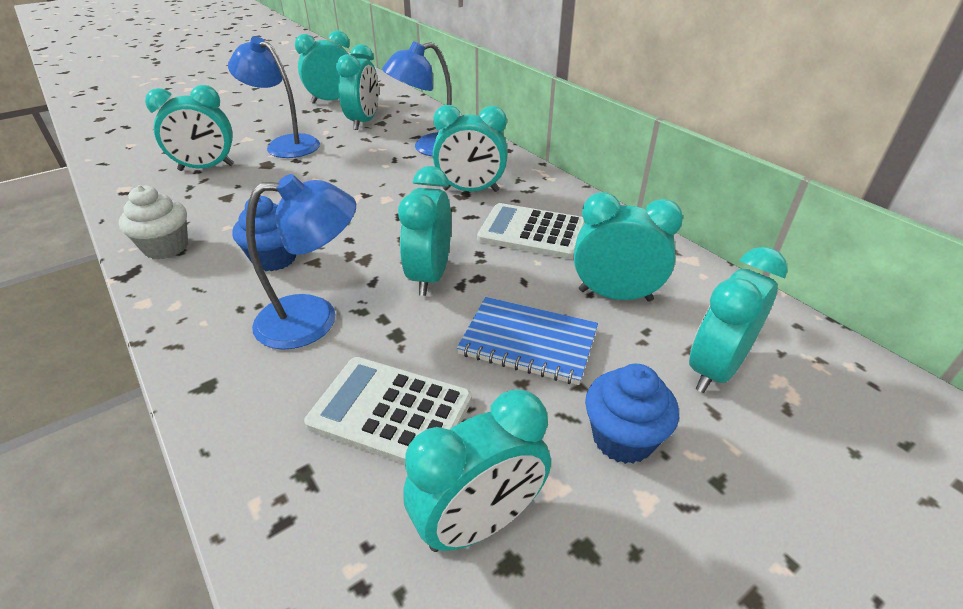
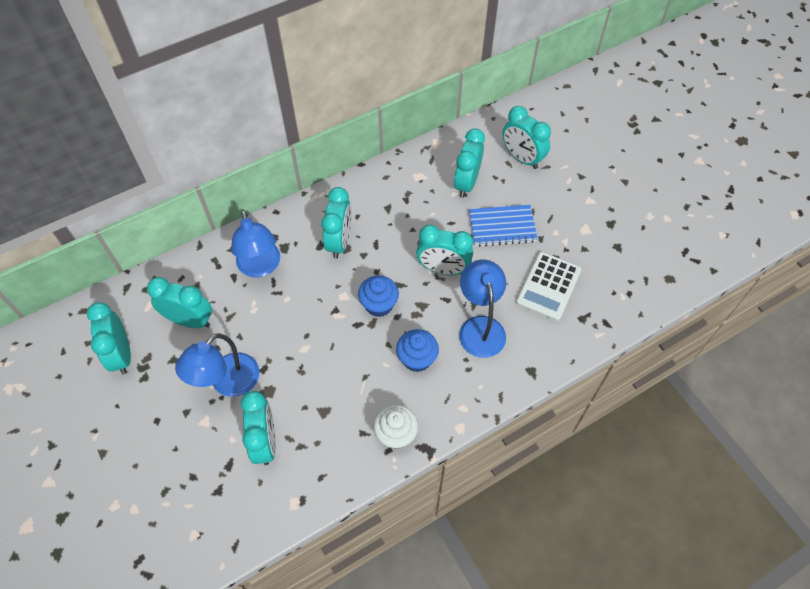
camera: 85 degrees left, 20 degrees up
turquoise clock [403,389,551,552] -> none
blue notebook [457,297,598,385] -> blue notebook turned 60 degrees clockwise [469,205,538,247]
white calculator [477,203,585,259] -> none
blue cupcake [585,364,679,464] -> blue cupcake moved to [358,275,399,317]

